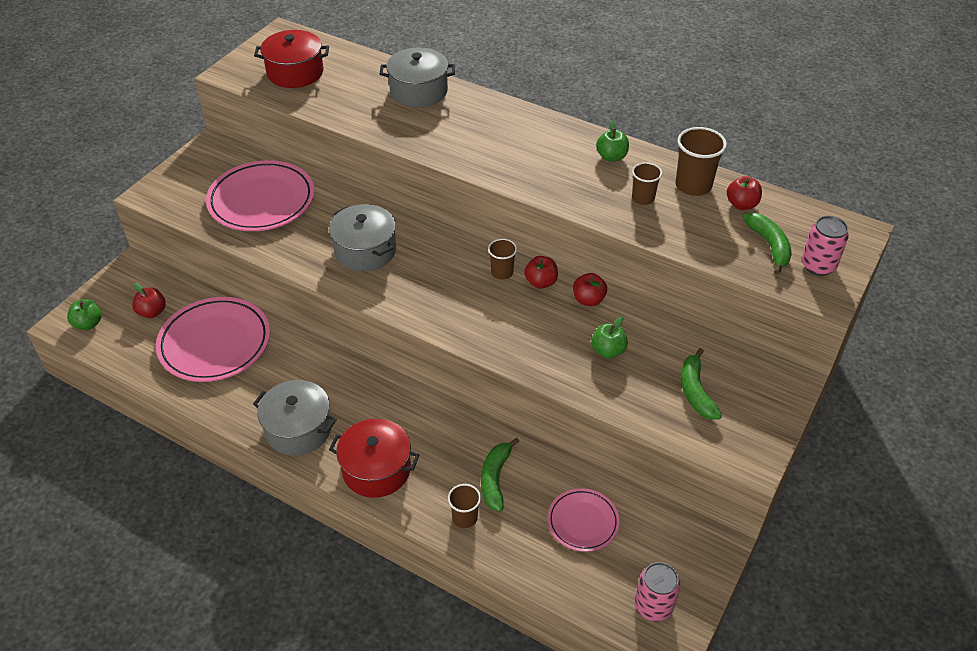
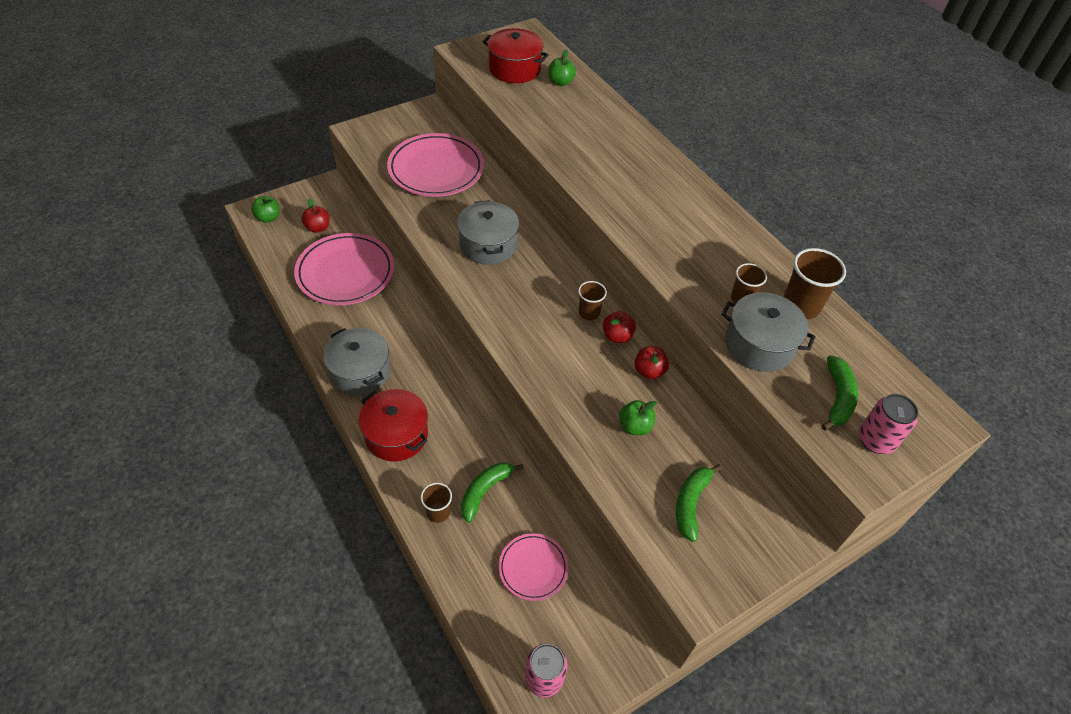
camera: 25 degrees right, 5 degrees up
grey pot [380,47,455,107] -> grey pot moved to [721,292,815,372]
green apple [596,120,629,162] -> green apple moved to [548,50,576,86]
red apple [727,176,762,210] -> none

